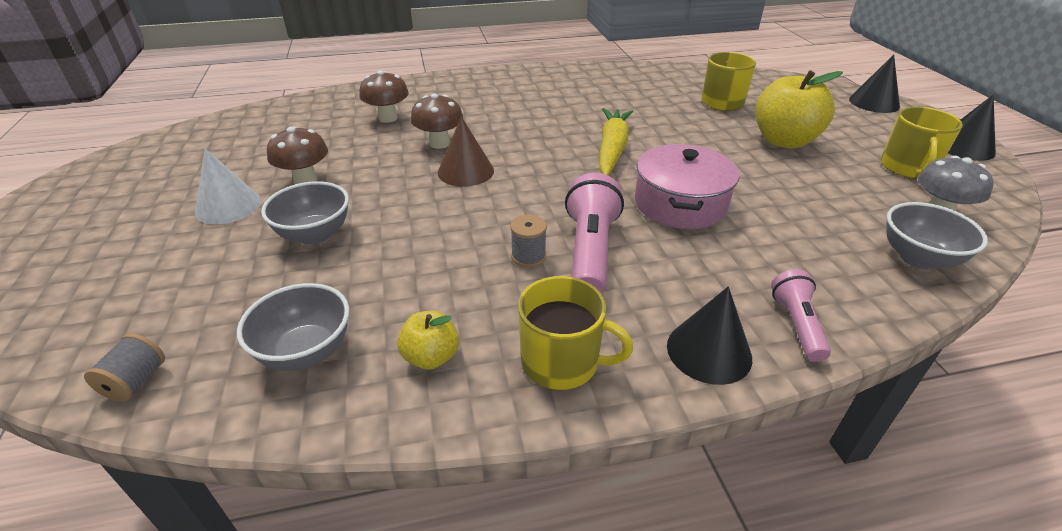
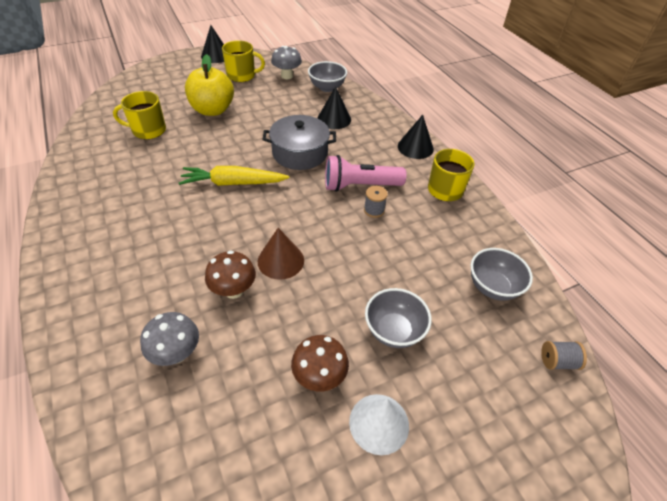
camera: 105 degrees left, 10 degrees up
brown mushroom [359,70,409,122] -> grey mushroom [140,312,199,366]
yellow apple [397,311,459,370] -> none
pink pot [635,144,739,229] -> grey pot [263,115,336,170]
pink flashlight [771,269,831,362] -> none
black cone [849,55,900,113] -> black cone moved to [318,87,351,129]

